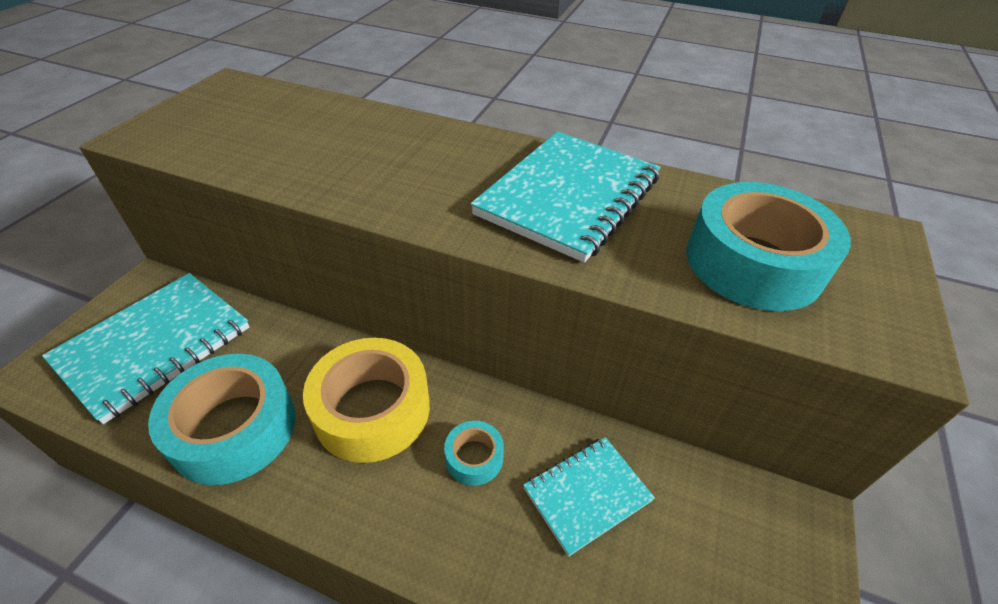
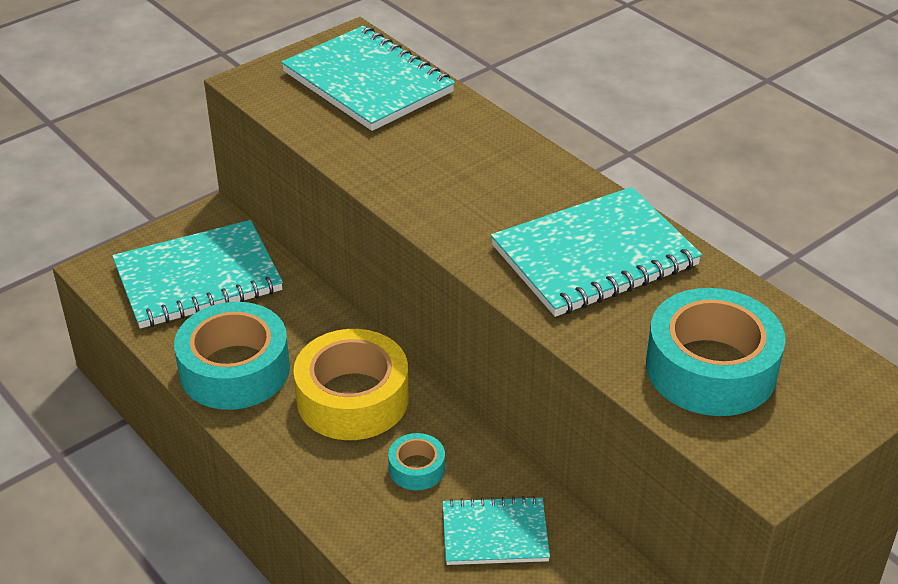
camera: 30 degrees right, 5 degrees down
none -> turquoise notebook [281,26,455,131]

